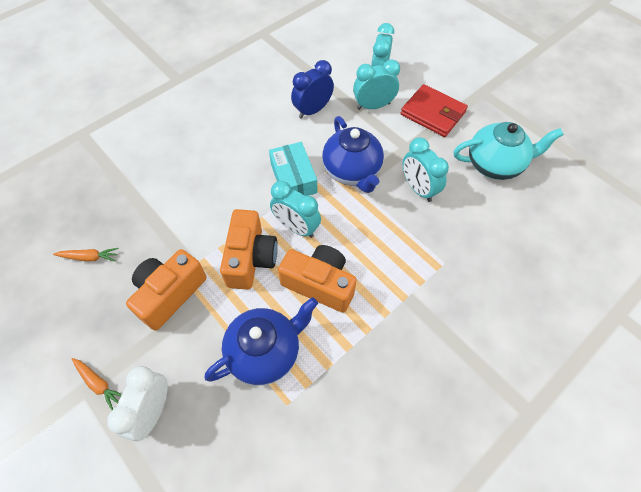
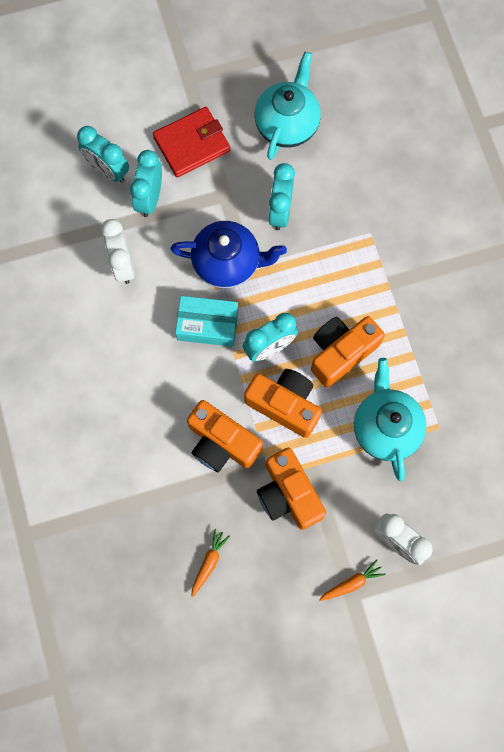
camera: 65 degrees left, 15 degrees up
blue teapot [204,297,318,386] -> turquoise teapot [354,358,426,481]
blue clock [291,60,334,119] -> white clock [101,219,135,284]
turquoise clock [403,137,449,202] -> turquoise clock turned 105 degrees clockwise [268,163,295,230]
none -> orange camera [187,400,263,472]

